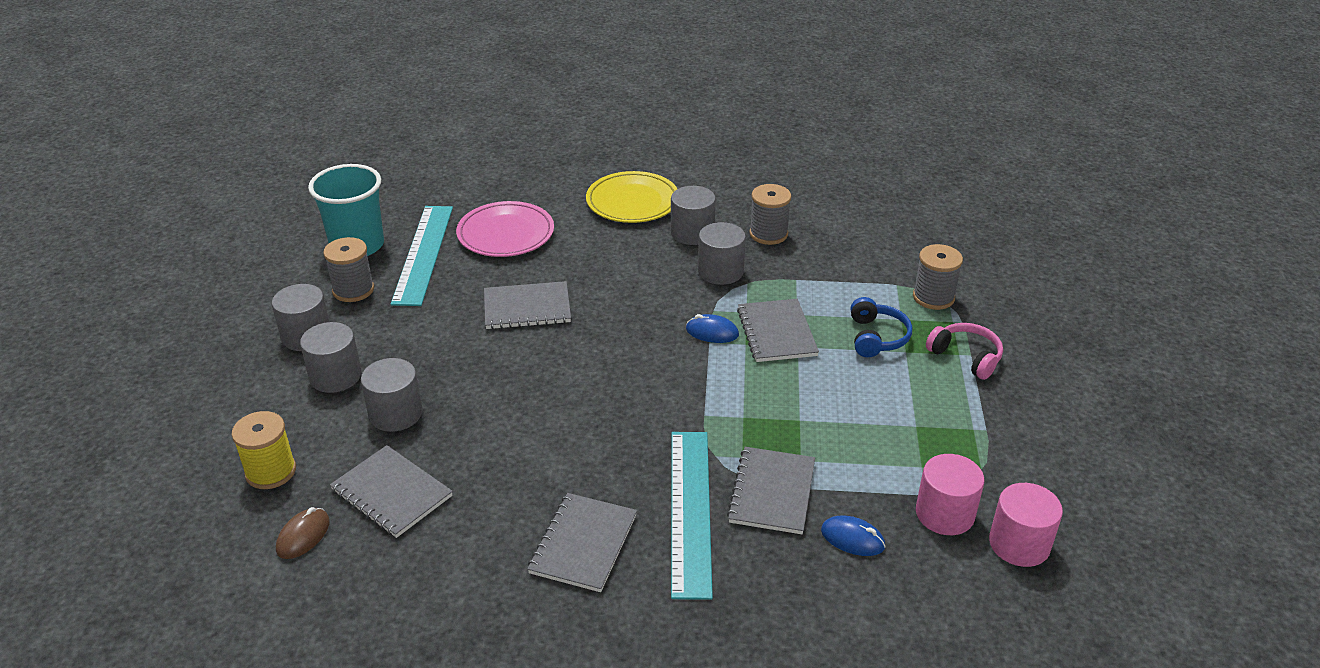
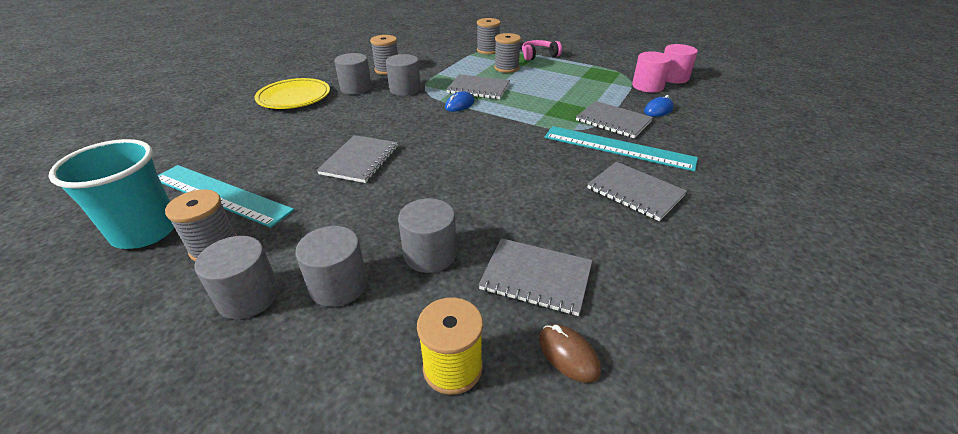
camera: 65 degrees left, 0 degrees up
grey notebook [330,445,453,538] -> grey notebook turned 45 degrees clockwise [478,238,592,316]
pink plate [456,201,554,257] -> none
blue headphones [851,297,912,357] -> grey spool [494,33,521,73]

